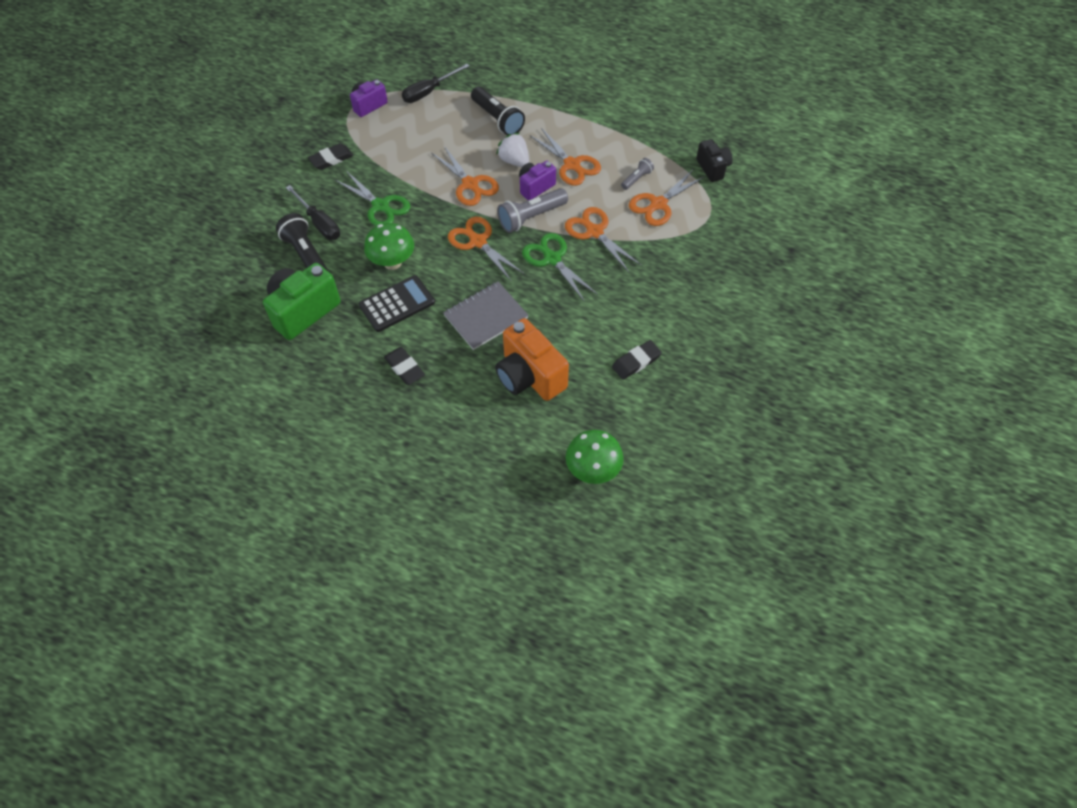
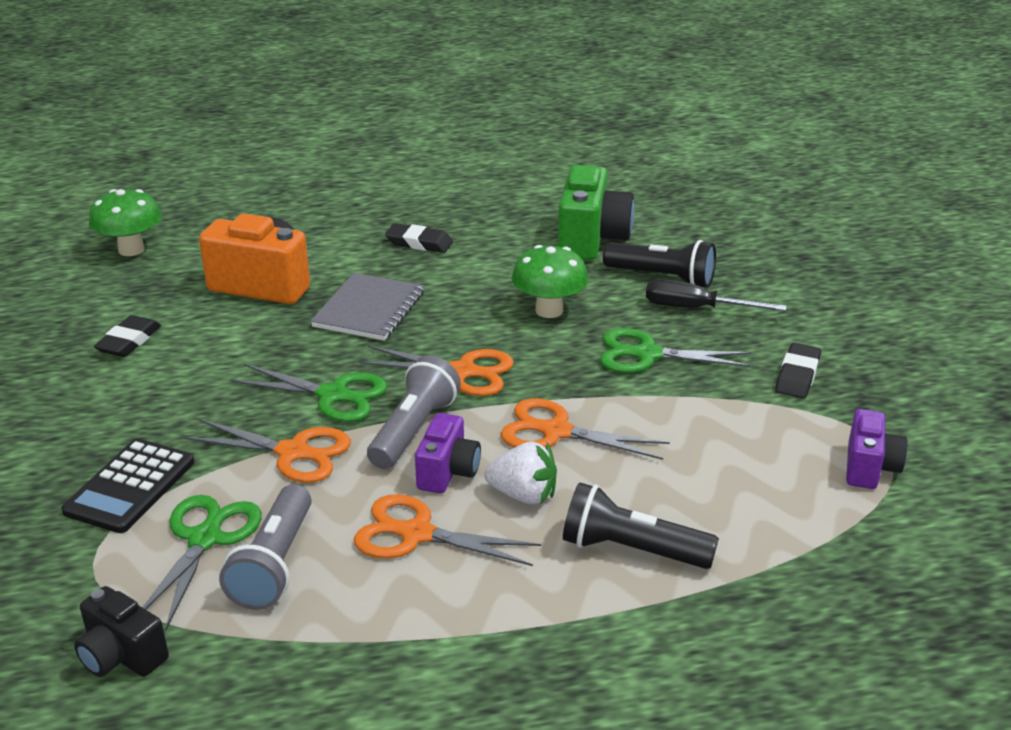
camera: 145 degrees right, 25 degrees down
black calculator [359,275,435,332] -> black calculator moved to [61,438,194,533]
black screwdriver [402,64,469,103] -> none
grey flashlight [621,158,654,190] -> grey flashlight [219,484,312,610], size x1.84
orange scissors [629,170,704,226] -> green scissors [142,495,262,630]

